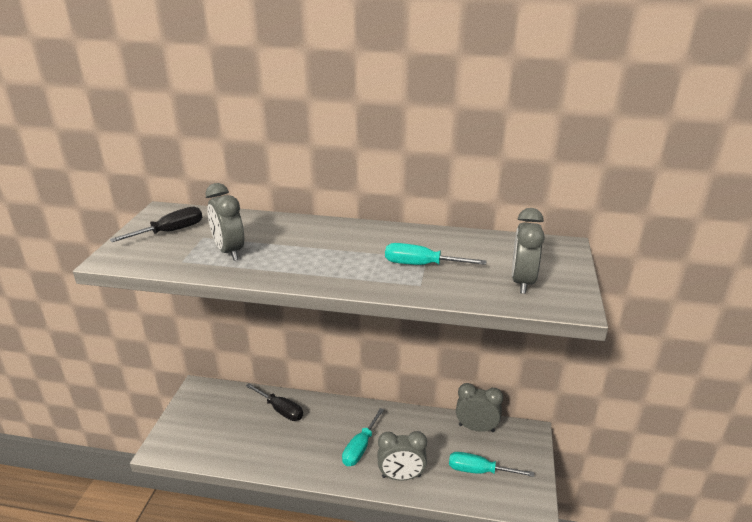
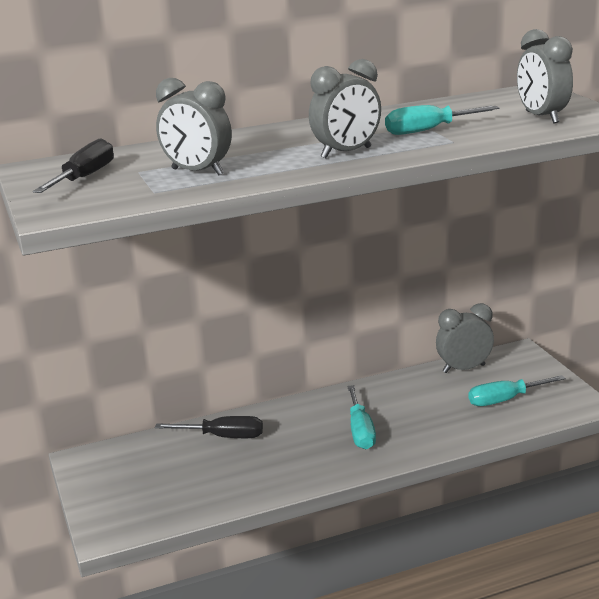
camera: 30 degrees left, 5 degrees down
grey clock [377,431,427,481] -> grey clock moved to [309,59,381,158]

